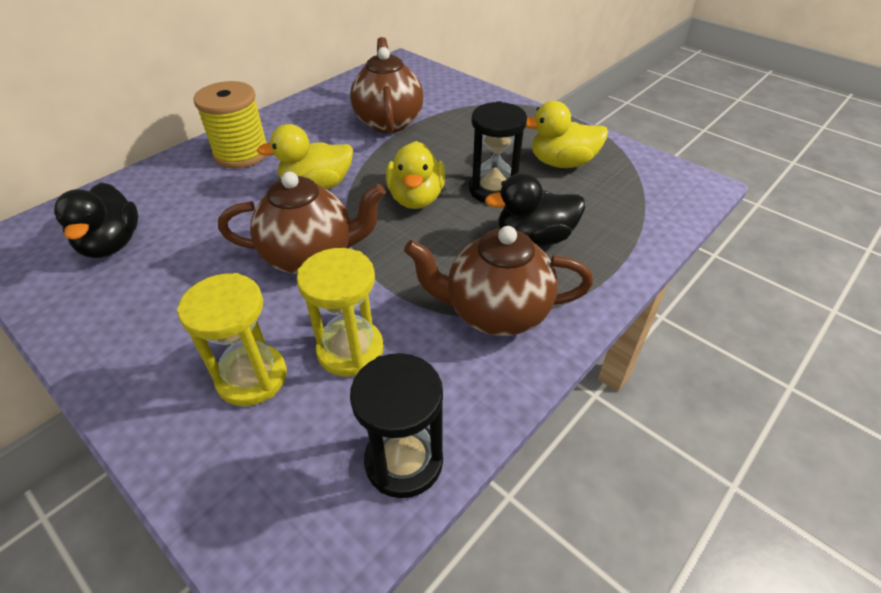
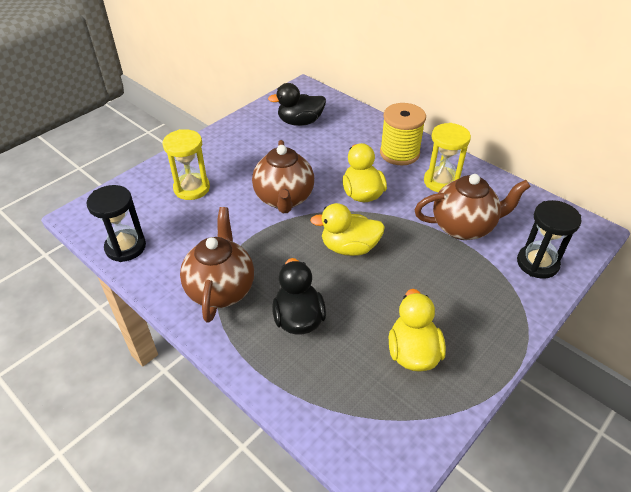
camera: 90 degrees right, 0 degrees up
yellow hourglass [297,248,384,377] -> yellow hourglass moved to [424,123,471,192]
black hourglass [469,101,527,203] -> black hourglass moved to [517,200,582,279]

